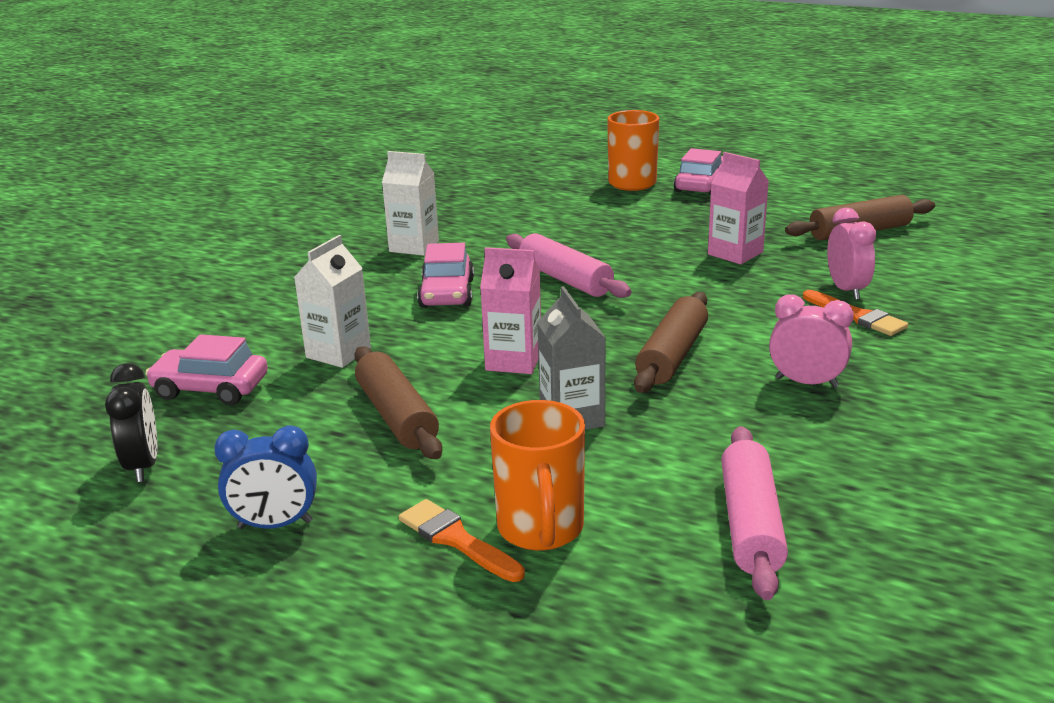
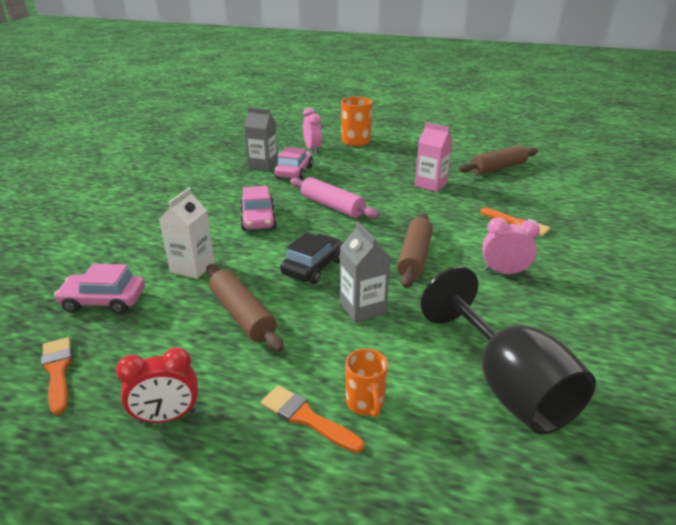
camera: 10 degrees left, 5 degrees up
black clock [105,363,157,482] -> orange brush [41,337,72,415]
blue clock [214,425,317,529] -> red clock [116,347,198,423]
white carton [382,151,439,256] -> none
pink carton [480,247,541,374] -> black car [280,233,343,284]
orange mug [490,400,585,551] -> orange mug [345,349,388,417], size x0.62
pink car [674,148,723,196] -> pink car moved to [274,147,313,180]
pink rolling pin [721,426,788,600] -> black goblet [421,266,596,434]
pink clock [827,208,876,300] -> pink clock moved to [303,108,322,154]
none -> grey carton [244,107,278,171]

